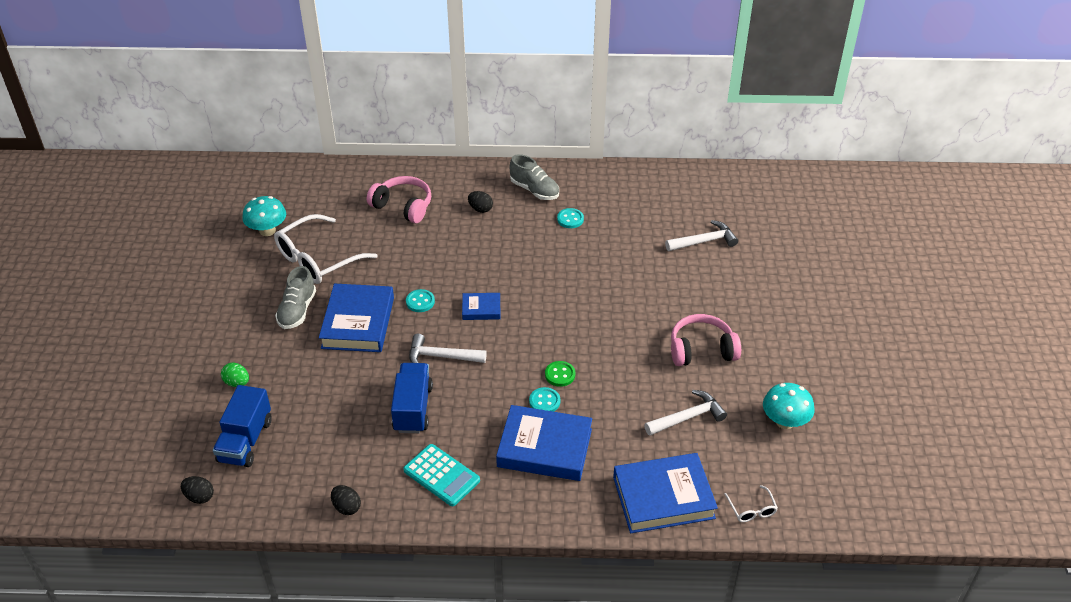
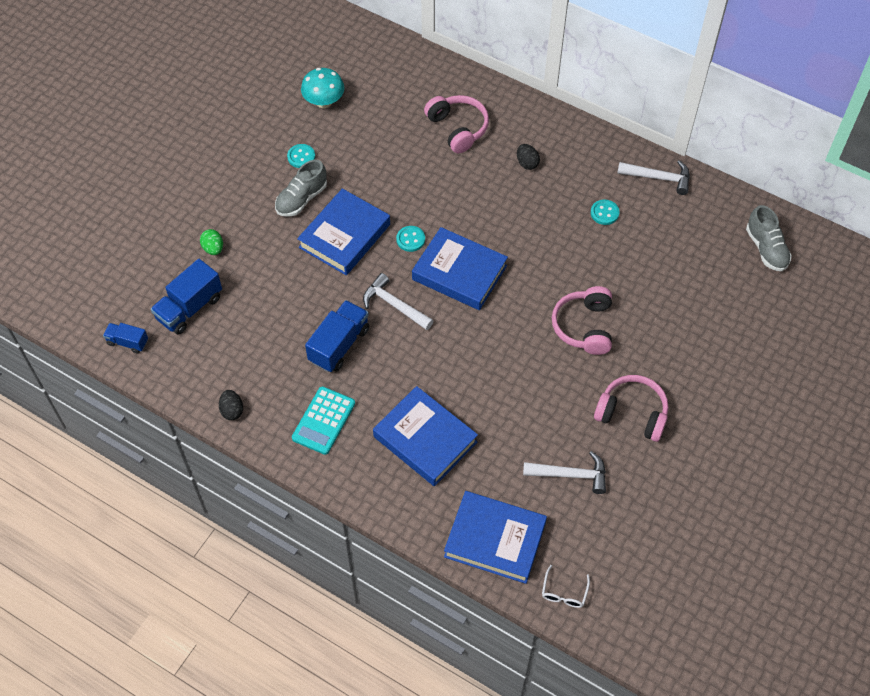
camera: 30 degrees right, 15 degrees up
black egg [181,476,214,504] -> blue truck [103,323,148,353]
white glasses [274,214,378,284] -> none
turquoise calculator [403,444,480,506] -> turquoise calculator turned 45 degrees clockwise [292,386,355,455]
blue book [462,293,500,320] -> blue book [412,227,508,310], size x1.99
grey shoe [510,154,559,200] -> grey shoe moved to [746,205,792,271]
turquoise button [529,387,560,412] -> turquoise button moved to [287,144,315,168]
green button [545,361,575,387] -> none
white hammer [665,220,738,251] -> white hammer moved to [617,160,690,195]
turquoise mushroom [763,383,814,429] -> none
none -> pink headphones [552,286,612,355]

